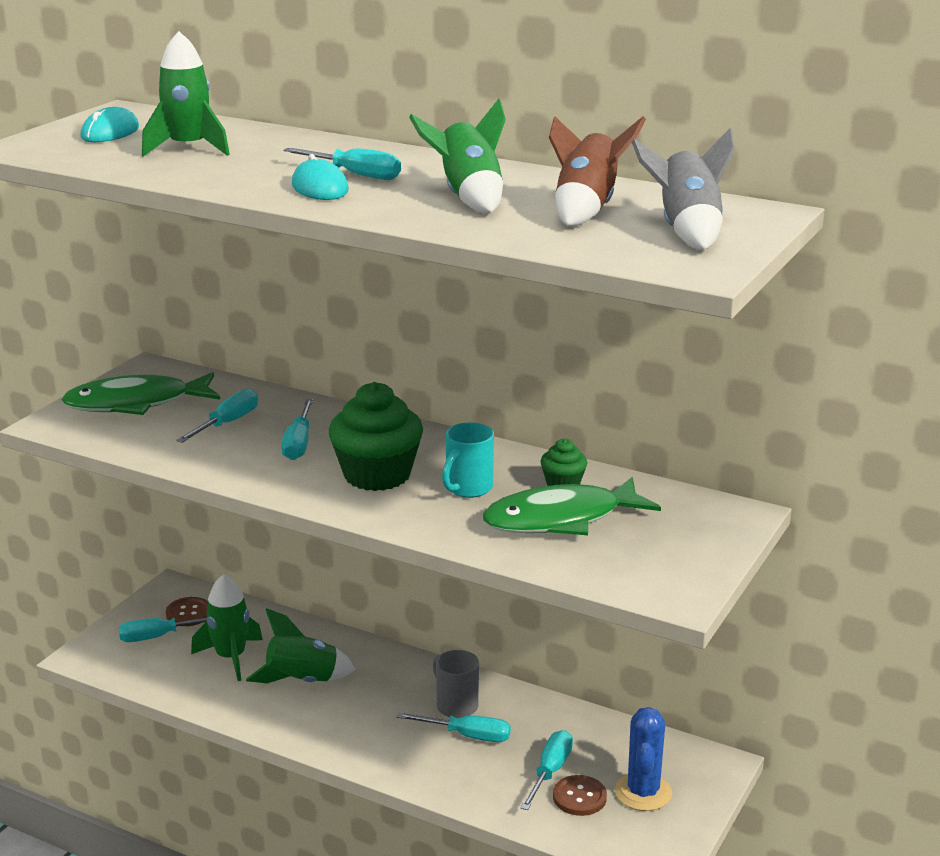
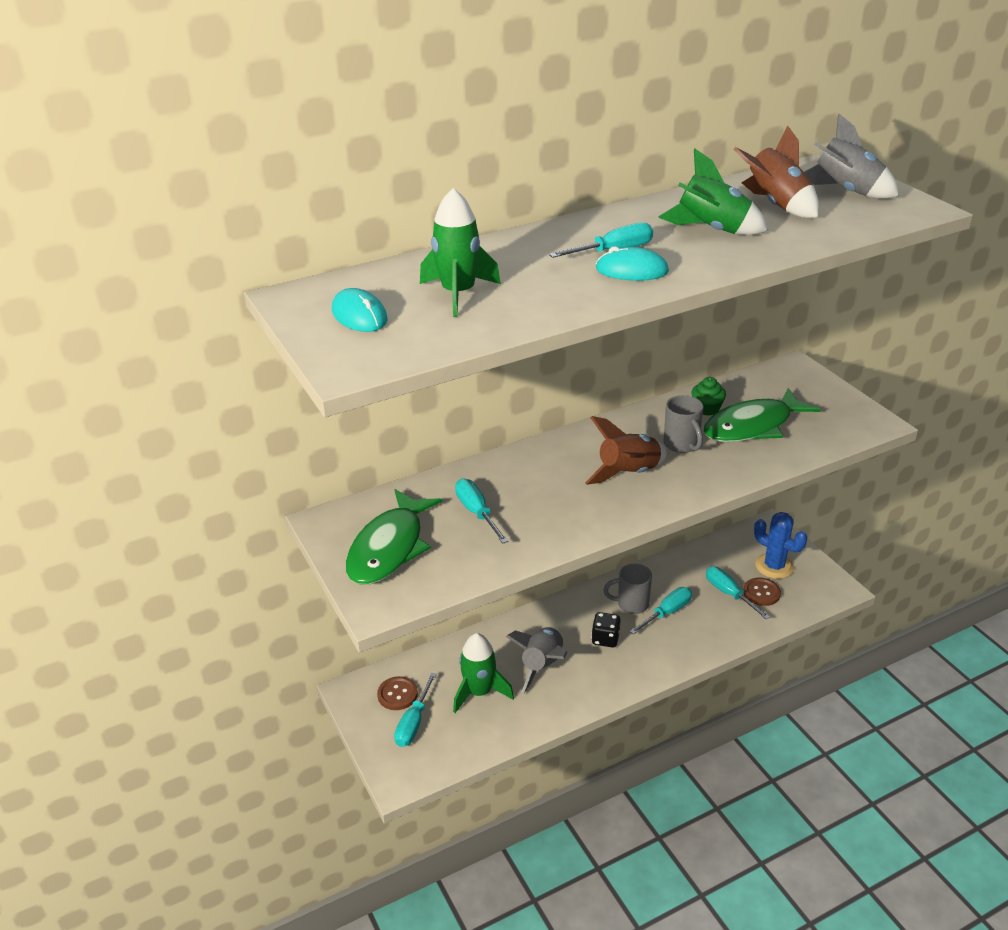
camera: 55 degrees left, 10 degrees up
green rocket [246,608,356,683] -> grey rocket [506,627,567,694]
turquoise screwdriver [281,399,313,460] -> none
green cupcake [329,382,423,491] -> brown rocket [585,416,667,485]
turquoise mug [442,423,494,498] -> grey mug [663,395,703,453]
green fish [483,477,661,535] -> green fish turned 45 degrees clockwise [703,388,821,442]
none -> black dice [591,612,620,647]

